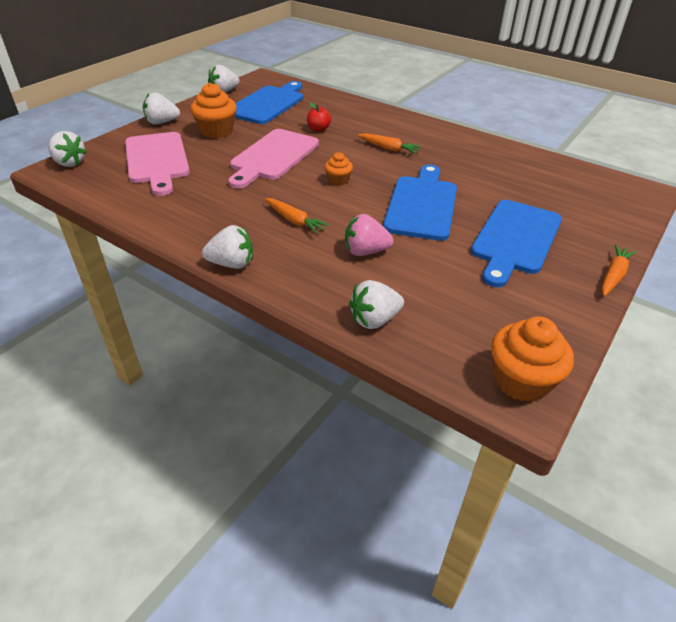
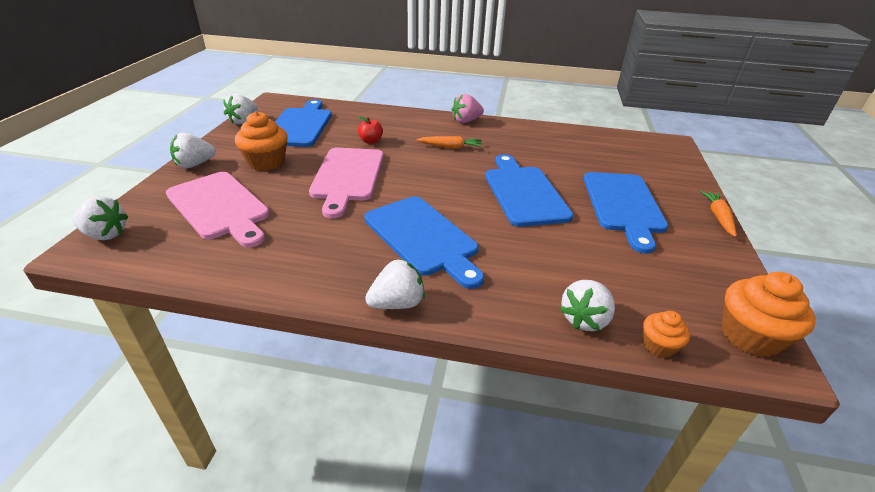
camera: 25 degrees left, 5 degrees down
orange carrot [265,198,329,234] -> blue cutting board [364,196,484,289]
orange cupcake [325,152,353,186] -> orange cupcake moved to [643,311,690,358]
pink strawberry [345,214,394,256] -> pink strawberry moved to [452,94,484,123]

